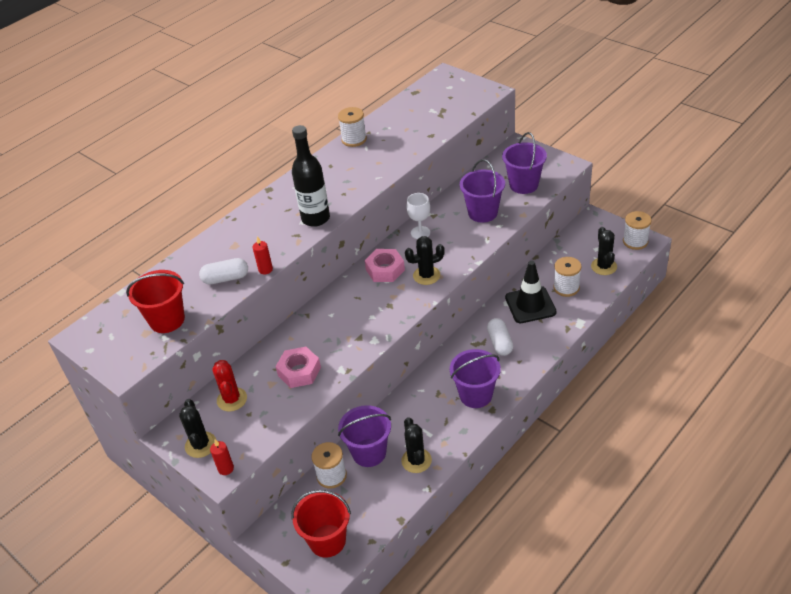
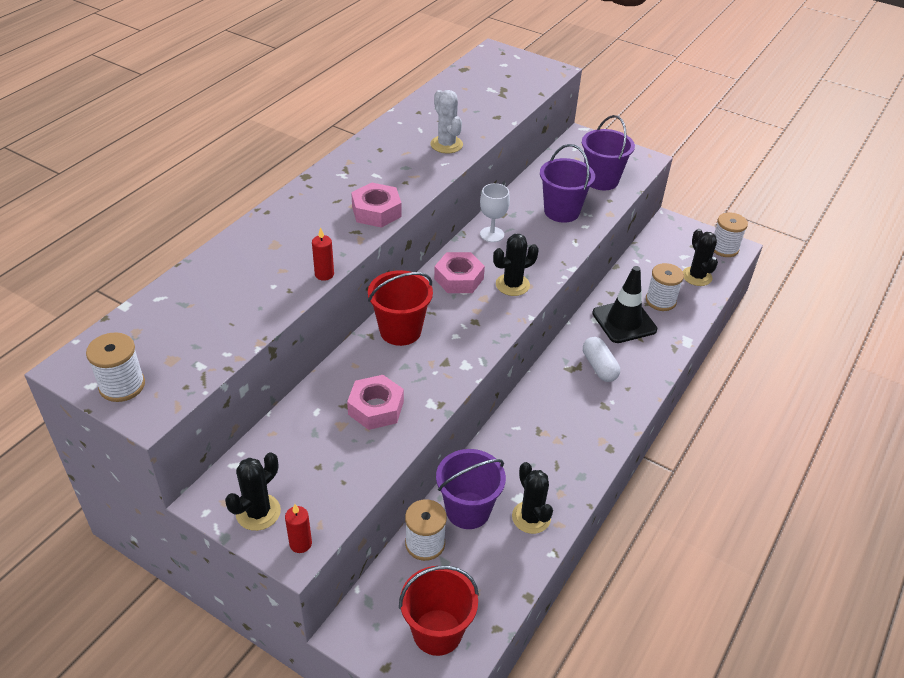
camera: 15 degrees left, 0 degrees up
red bucket [126,270,185,333] -> red bucket moved to [368,270,433,346]
black cactus [179,399,216,458] -> black cactus turned 60 degrees clockwise [225,452,281,531]
white capsule [199,258,248,284] -> none
red cactus [213,360,247,411] -> none
black bottle [292,125,330,227] -> pink nut [351,182,402,228]
white spool [338,107,367,147] -> white spool moved to [86,332,145,402]
purple bucket [450,349,501,408] -> none
none -> white cactus [430,90,463,153]

